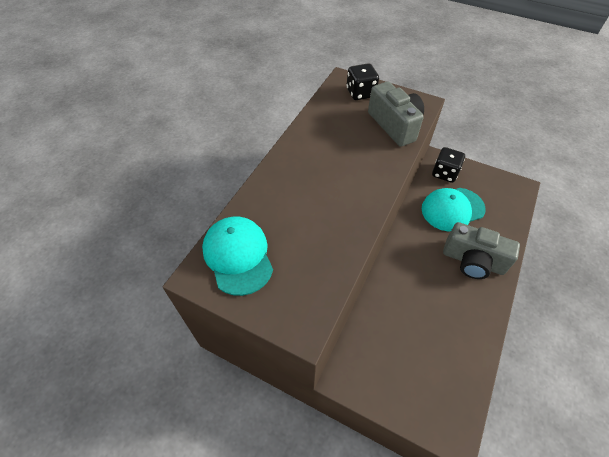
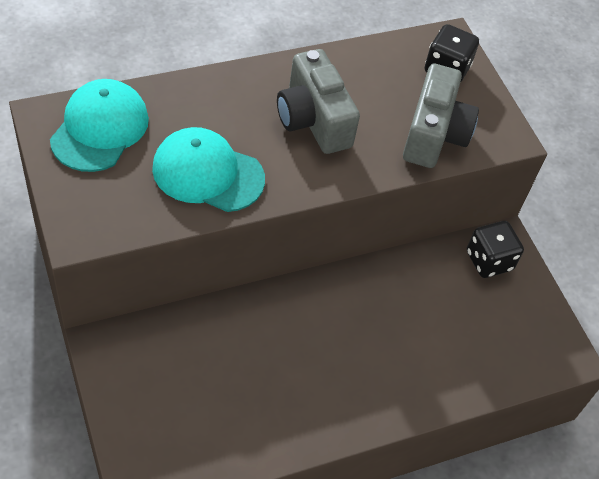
camera: 35 degrees right, 0 degrees up
turquoise cap [422,188,486,232] -> turquoise cap moved to [152,127,265,212]
grey camera [443,222,520,279] -> grey camera moved to [277,49,360,154]

